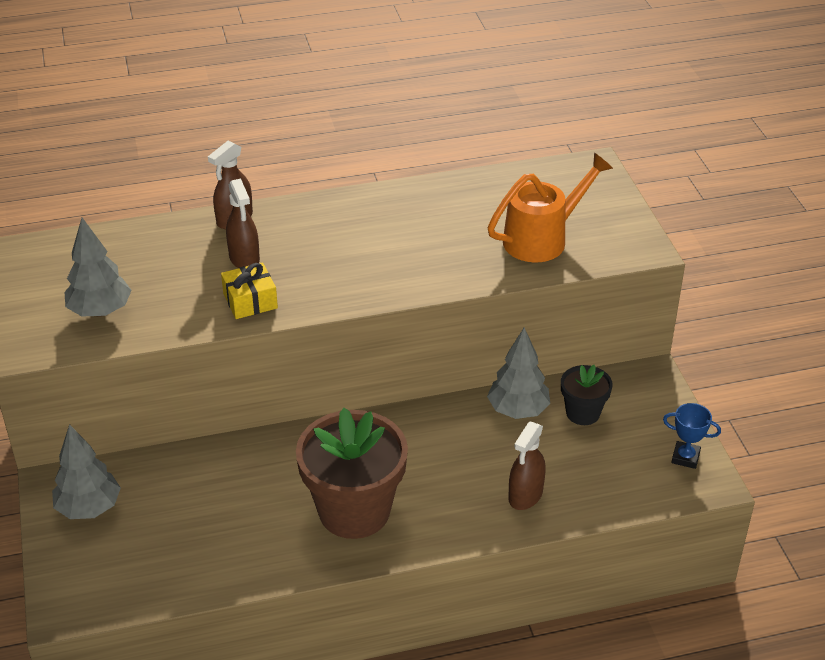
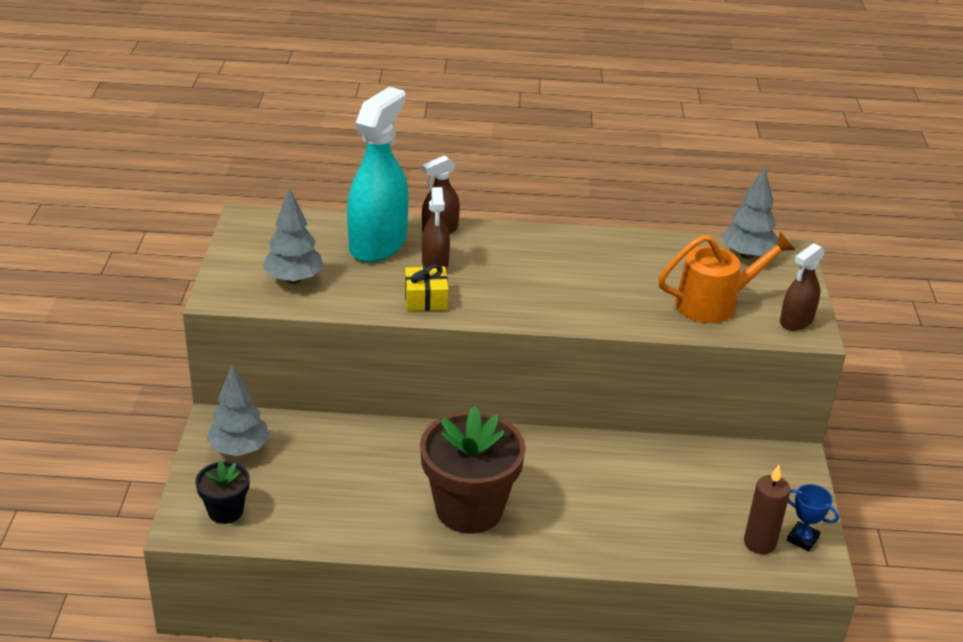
camera: 15 degrees right, 5 degrees down
grey tree [487,327,550,419] -> grey tree moved to [722,167,778,259]
brown spray bottle [508,422,546,510] -> brown spray bottle moved to [780,243,825,330]
black flower pot [561,365,613,425] -> black flower pot moved to [195,460,250,524]
none -> turquoise spray bottle [347,87,409,262]
none -> brown candle [744,465,790,554]

